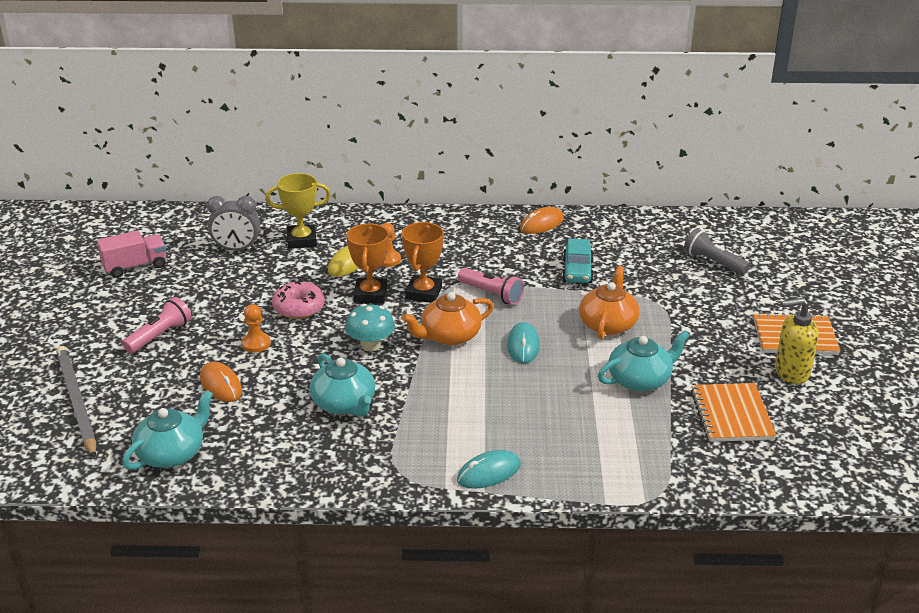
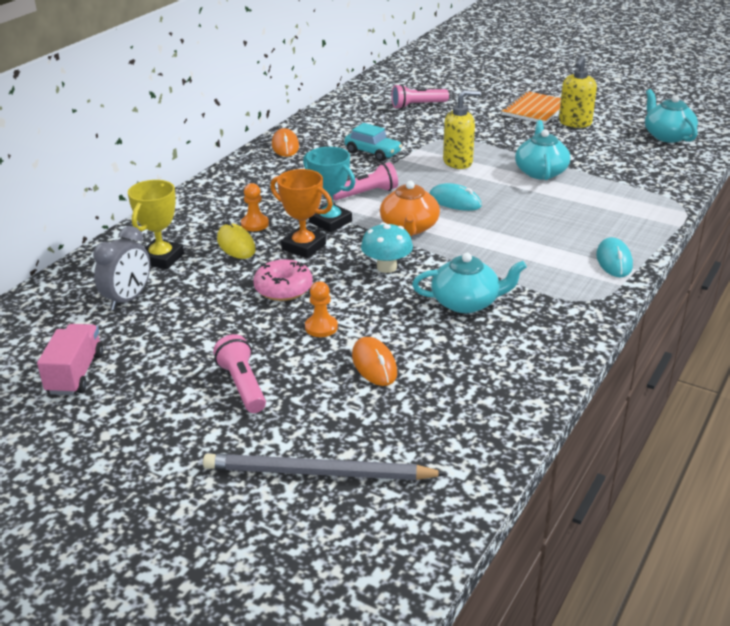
camera: 60 degrees left, 0 degrees up
turquoise teapot [122,390,213,470] -> turquoise teapot moved to [645,89,698,143]
orange mouse [200,362,242,402] -> orange mouse turned 75 degrees clockwise [352,337,397,386]
orange trophy [402,222,444,303] -> turquoise trophy [303,147,355,232]
orange teapot [579,265,640,339] -> yellow soap dispenser [443,90,481,169]
grey flashlight [684,228,750,275] -> pink flashlight [391,84,449,109]
orange notebook [691,383,776,442] -> none

